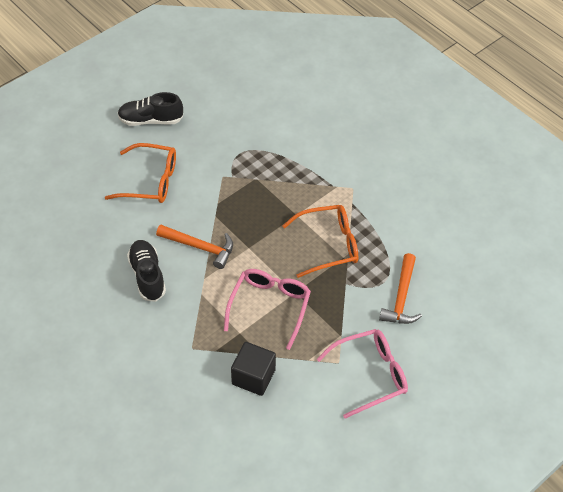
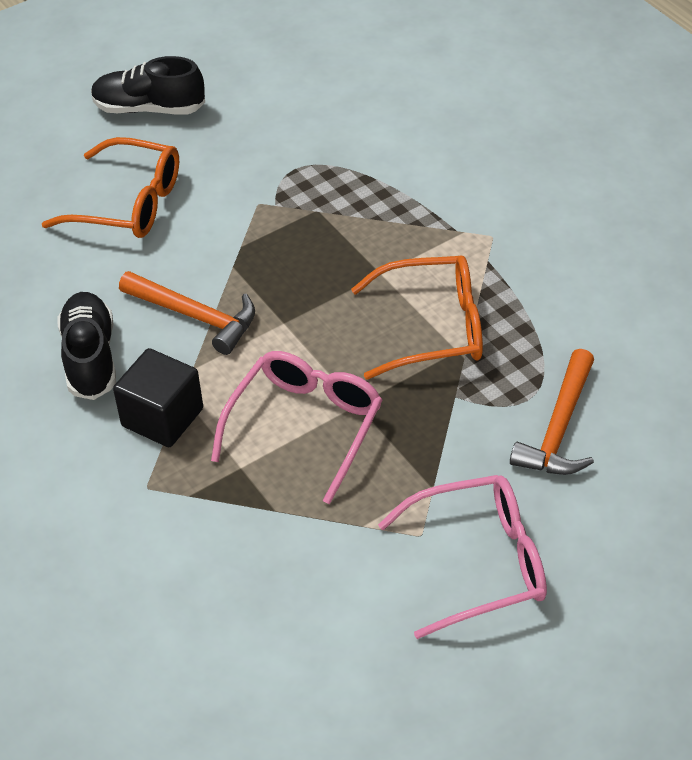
camera: 10 degrees right, 5 degrees down
black cube [231,342,276,396] -> black cube moved to [113,348,203,447]

